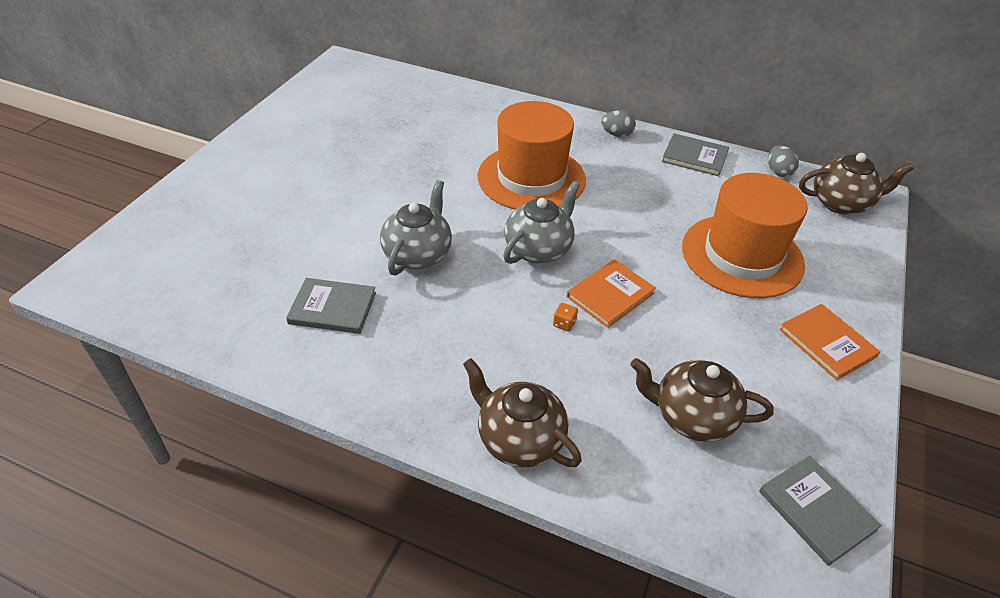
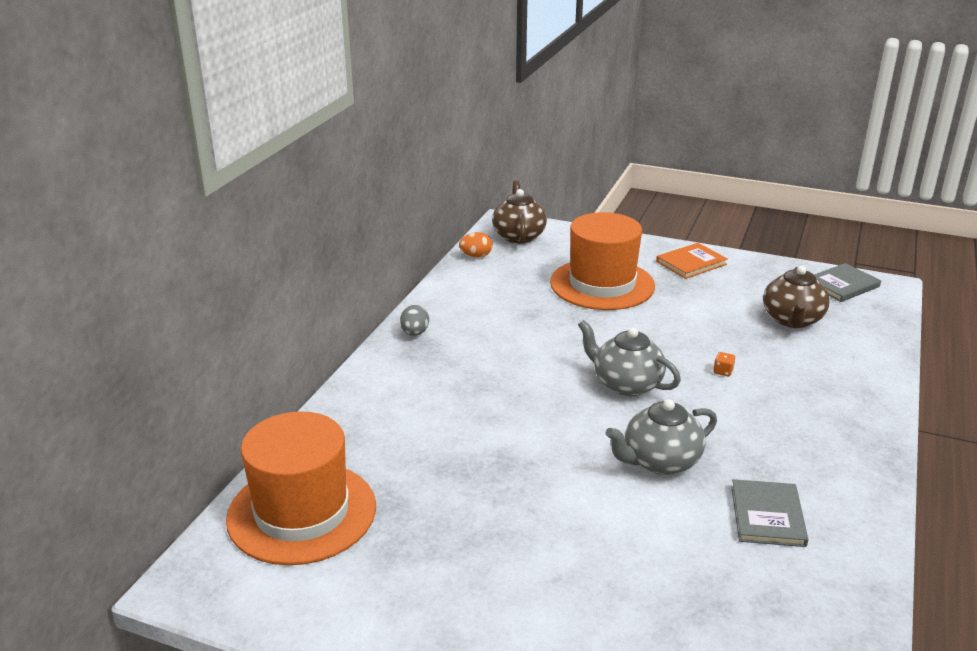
camera: 90 degrees left, 15 degrees down
grey teapot [380,180,452,276] -> grey teapot turned 45 degrees counterclockwise [605,399,717,475]
brown teapot [463,358,582,467] -> none
orange hat [478,101,586,209] -> orange hat moved to [226,411,376,565]
orange book [567,259,656,328] -> none
grey book [662,133,729,176] -> none
grey egg [768,145,799,177] -> orange egg [459,232,493,257]

